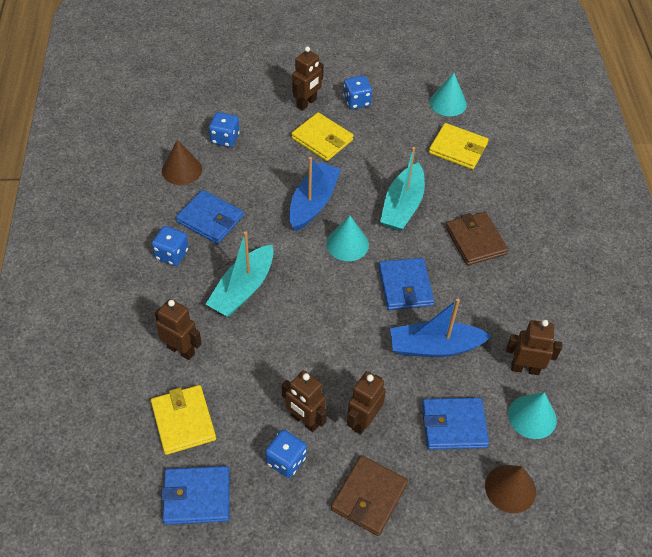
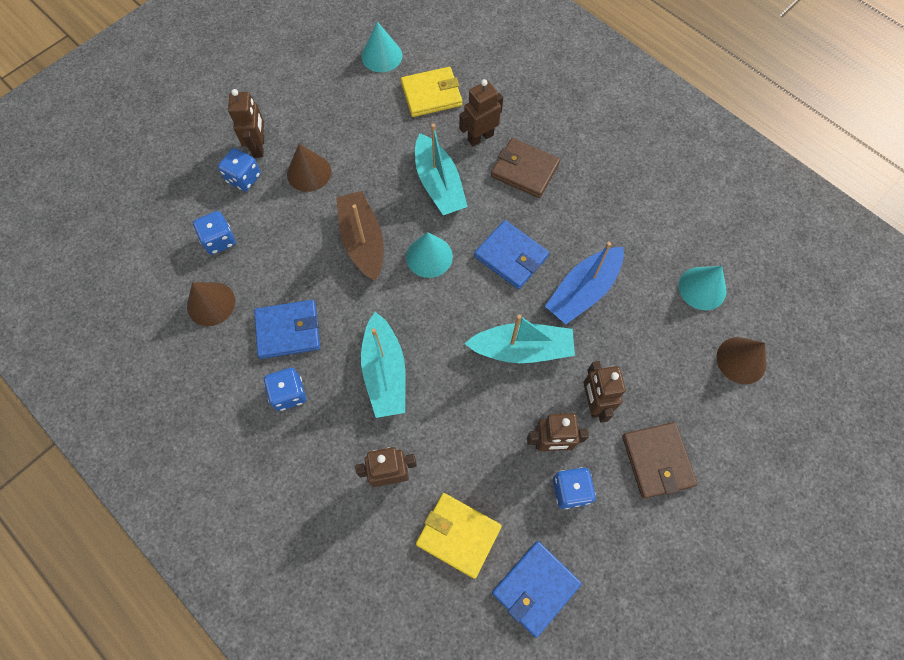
camera: 40 degrees left, 15 degrees up
blue boat [289,157,341,231] -> brown boat [336,191,383,281]
yellow wallet [291,112,354,161] -> brown cone [287,144,331,192]
blue dice [343,75,372,109] -> blue dice moved to [218,148,261,191]
blue wallet [422,398,489,450] -> none
brown robot [506,320,562,375] -> brown robot moved to [459,79,503,147]
none -> turquoise boat [464,314,575,363]

